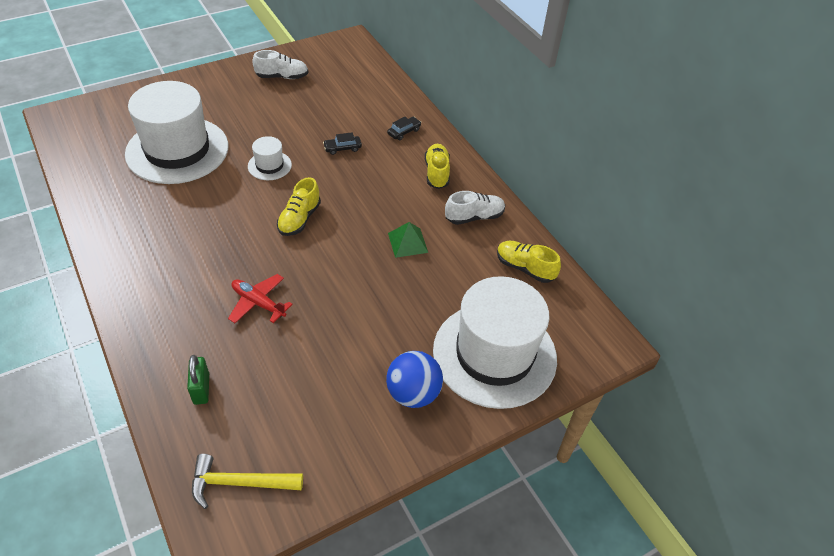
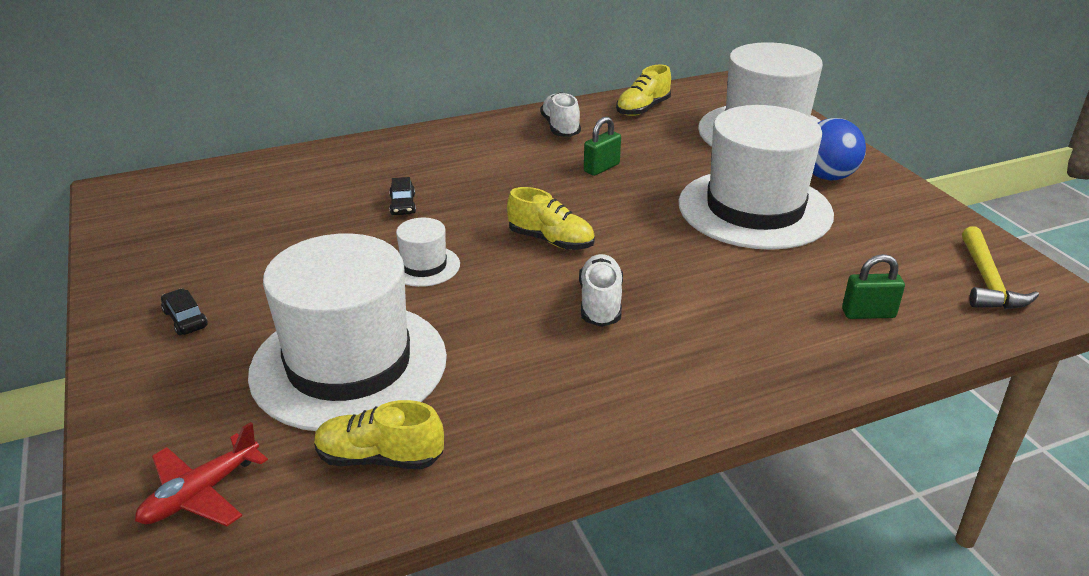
camera: 80 degrees left, 15 degrees down
red plane [228,274,293,323] -> red plane moved to [135,422,268,526]
white shoe [252,50,309,79] -> white shoe moved to [579,254,623,327]
black car [387,116,421,140] -> black car moved to [161,289,208,335]
green pyramid [388,222,428,258] -> green padlock [584,117,621,176]
yellow shoe [425,144,450,189] -> yellow shoe moved to [314,400,444,469]
none -> white hat [679,105,834,250]

